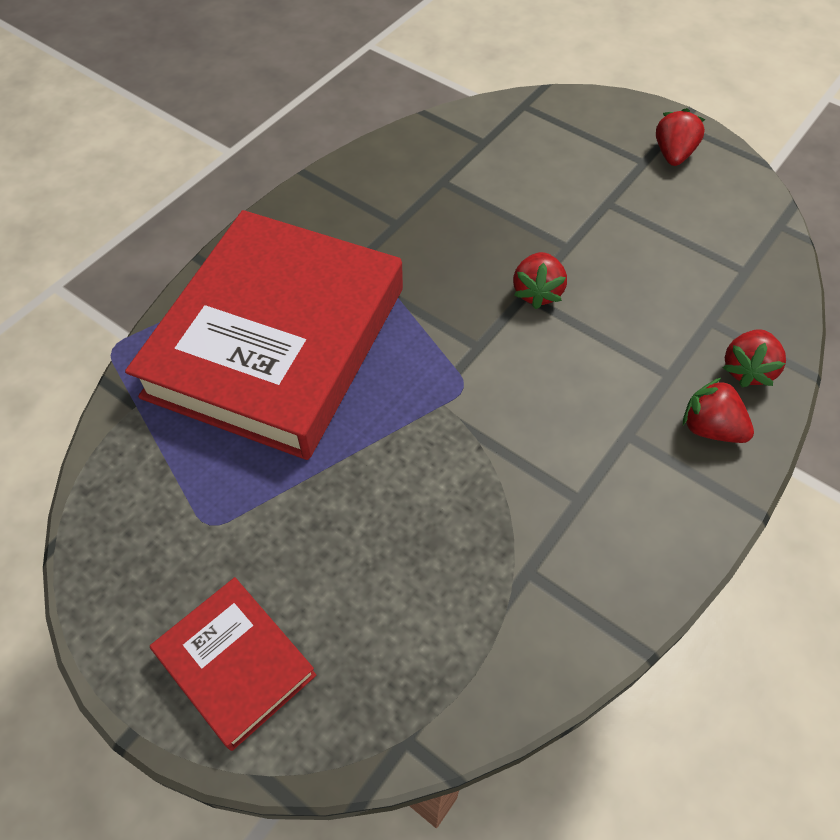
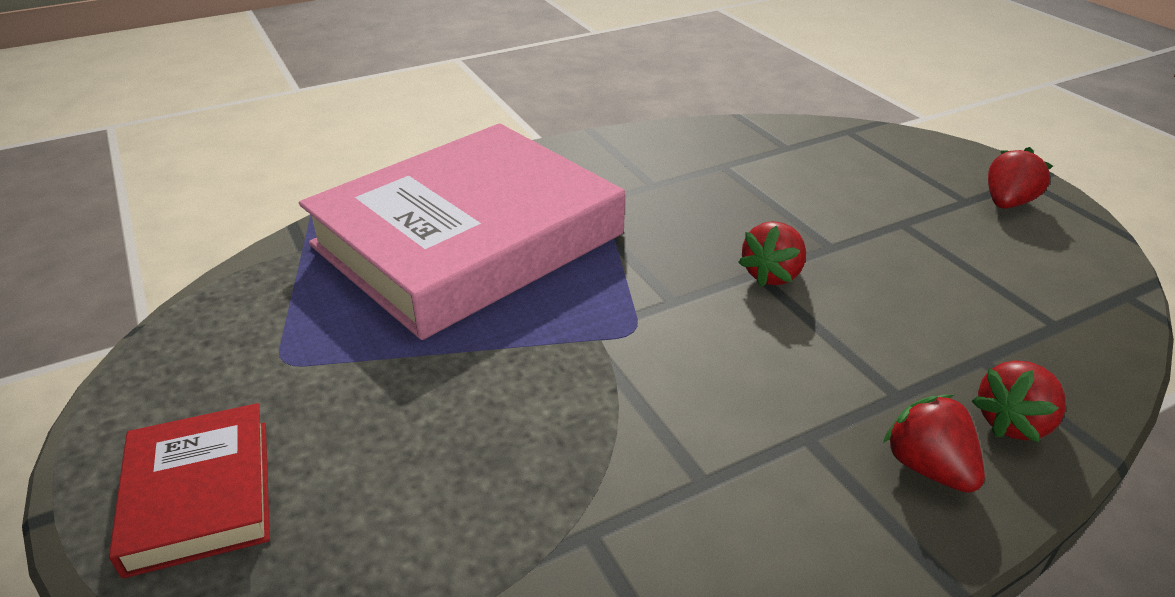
camera: 25 degrees right, 20 degrees down
red book [125,210,403,460] -> pink book [299,123,625,340]

